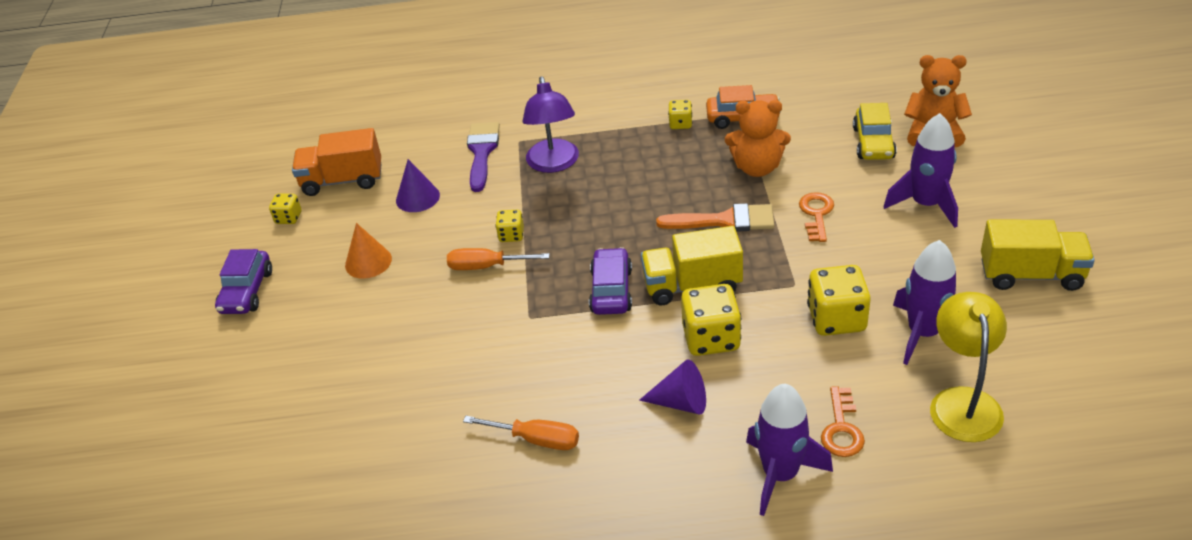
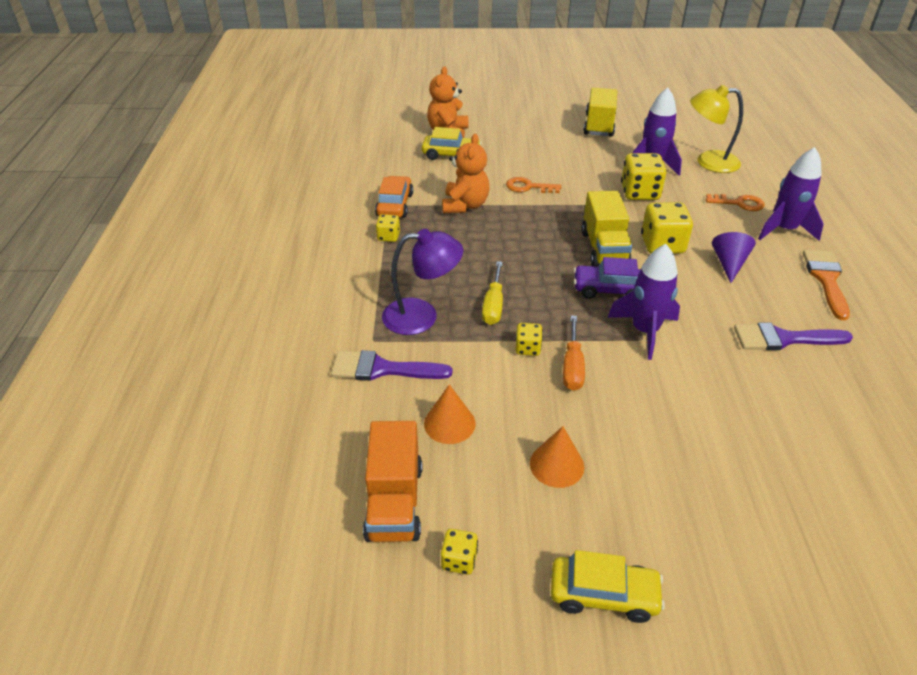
camera: 90 degrees left, 0 degrees up
purple car [215,249,272,314] -> yellow car [551,550,665,623]
purple cone [396,159,440,212] -> orange cone [424,384,476,444]
orange screwdriver [463,416,579,450] -> purple brush [734,323,853,350]
orange brush [656,203,774,232] -> orange brush moved to [803,250,850,320]
purple rocket [883,113,958,228] -> purple rocket moved to [607,244,680,360]
none -> yellow screwdriver [482,261,503,325]

